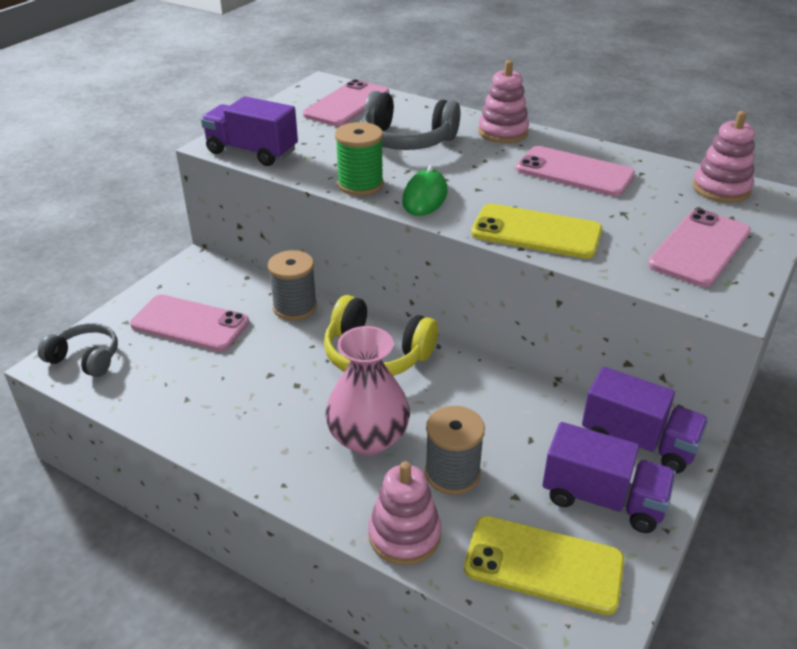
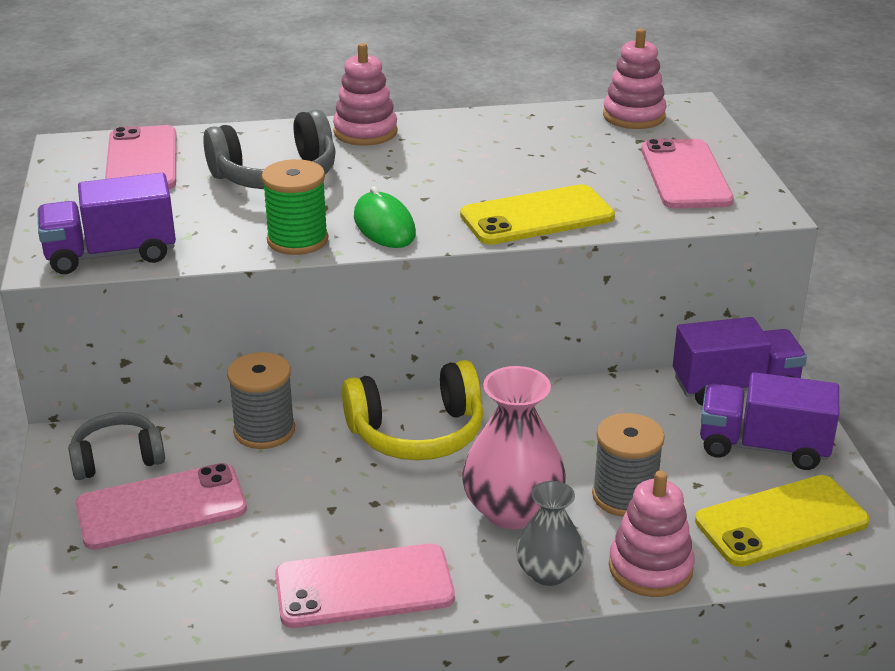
camera: 40 degrees left, 5 degrees down
grey headphones [38,323,118,377] -> grey headphones moved to [68,412,165,480]
pink phone [516,146,635,196] -> pink phone moved to [275,544,455,628]
purple truck [542,422,676,533] -> purple truck turned 150 degrees counterclockwise [700,372,839,470]
none -> grey vase [516,481,584,586]

